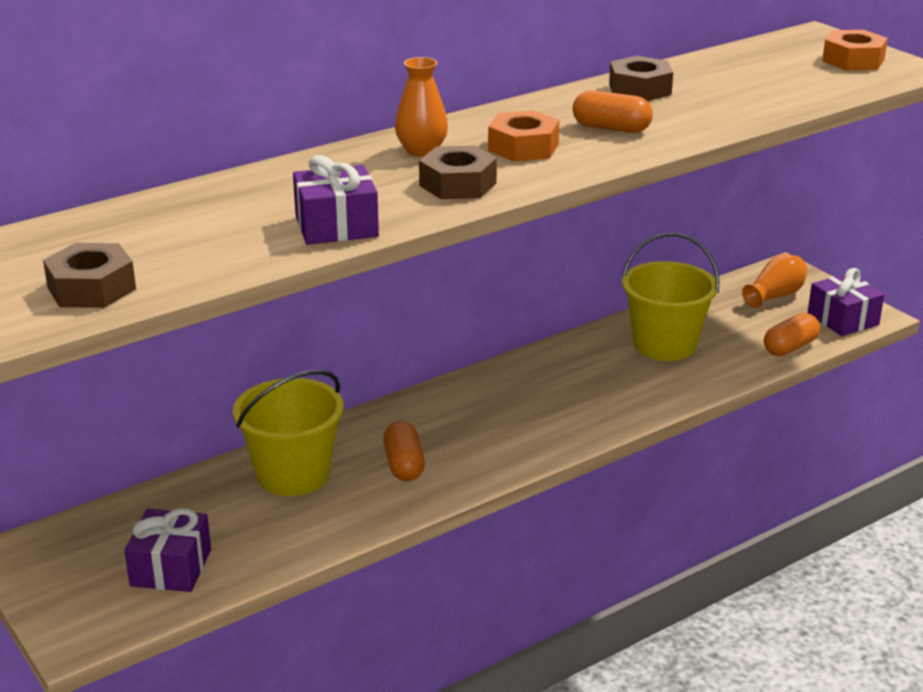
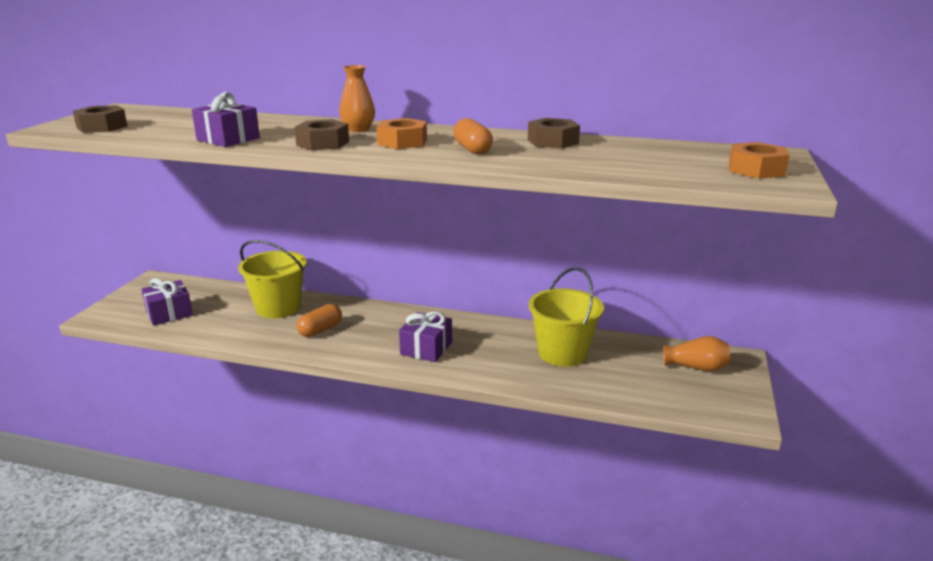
camera: 50 degrees right, 5 degrees down
orange capsule [764,313,820,356] -> none
purple gift [808,268,884,336] -> purple gift moved to [399,311,452,362]

